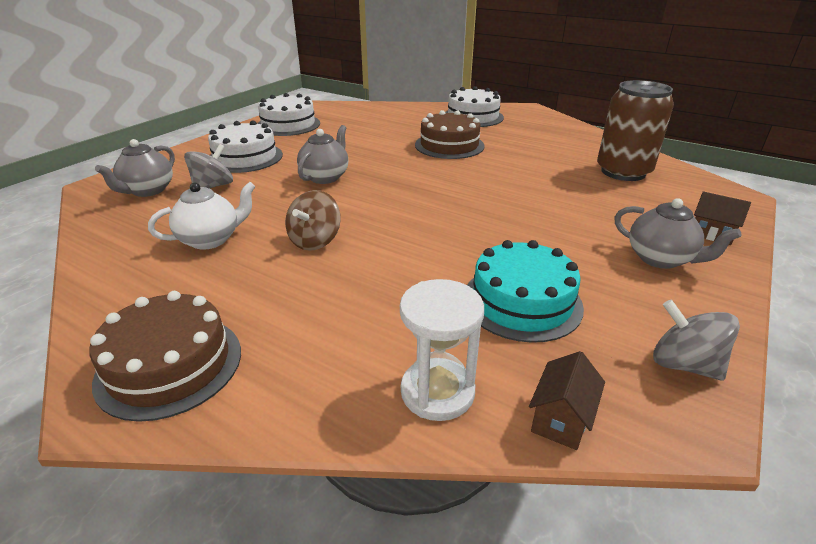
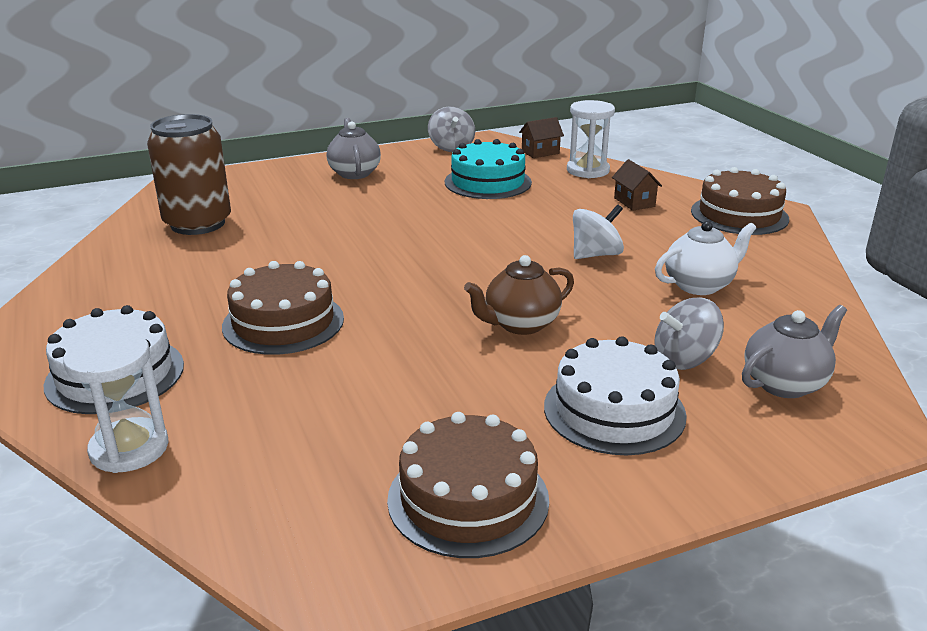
camera: 145 degrees left, 5 degrees down
white teapot [148,182,255,250] -> white teapot turned 150 degrees clockwise [655,221,756,295]
white cake [257,93,320,136] -> brown cake [387,412,549,558]
brown spinning top [285,190,341,251] -> white spinning top [573,204,624,259]
grey teapot [297,125,348,184] -> brown teapot [464,255,574,335]
brown house [694,191,751,245] -> brown house moved to [612,159,662,211]
none -> white hourglass [63,331,169,473]

